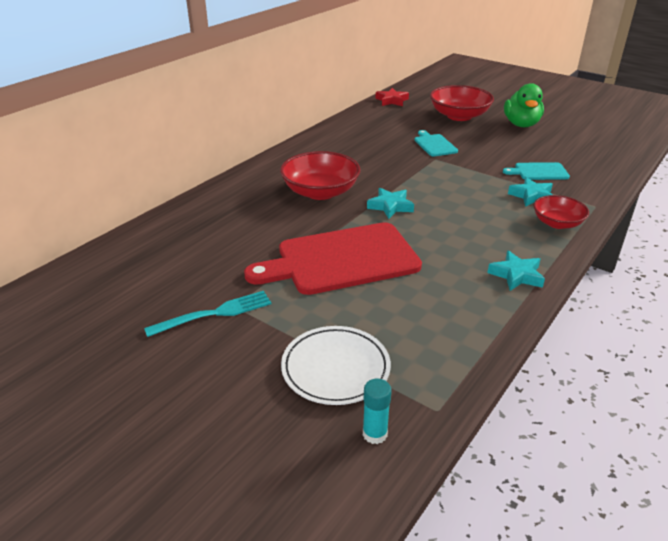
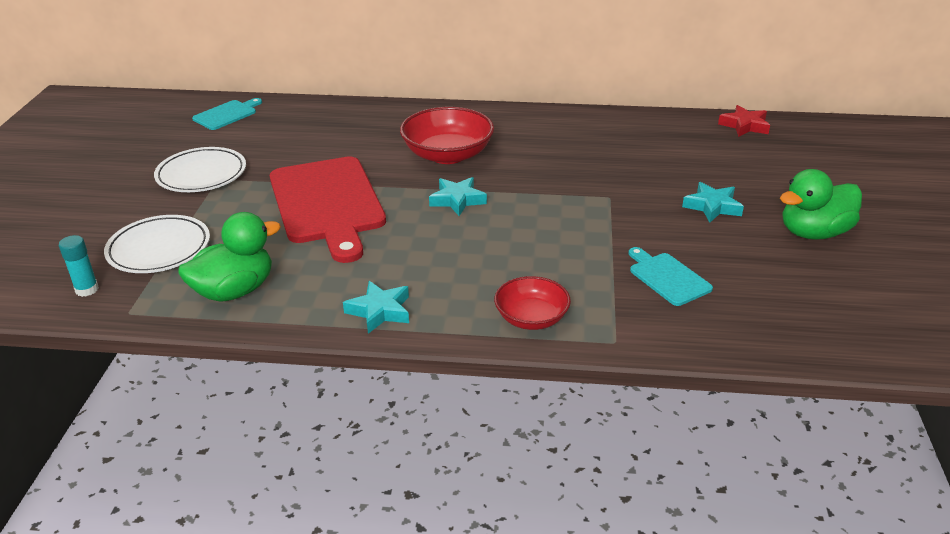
camera: 60 degrees right, 0 degrees up
turquoise fork [144,291,272,337] -> white plate [154,147,246,192]
red cutting board [244,222,422,295] -> red cutting board turned 150 degrees counterclockwise [270,156,386,263]
turquoise cutting board [414,130,458,157] -> turquoise cutting board moved to [192,98,262,130]
red bowl [430,85,494,121] -> none
turquoise star [508,177,553,207] -> turquoise star moved to [682,182,744,223]
none -> green duck [178,212,281,302]

